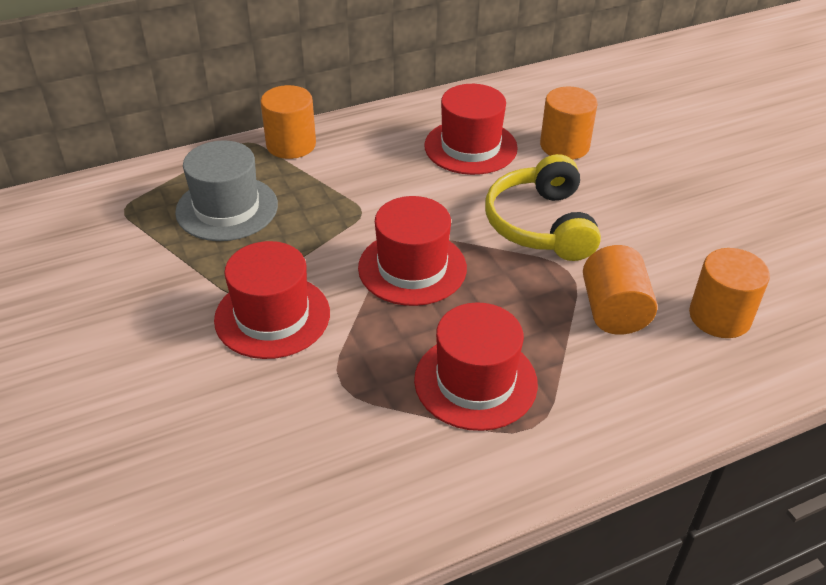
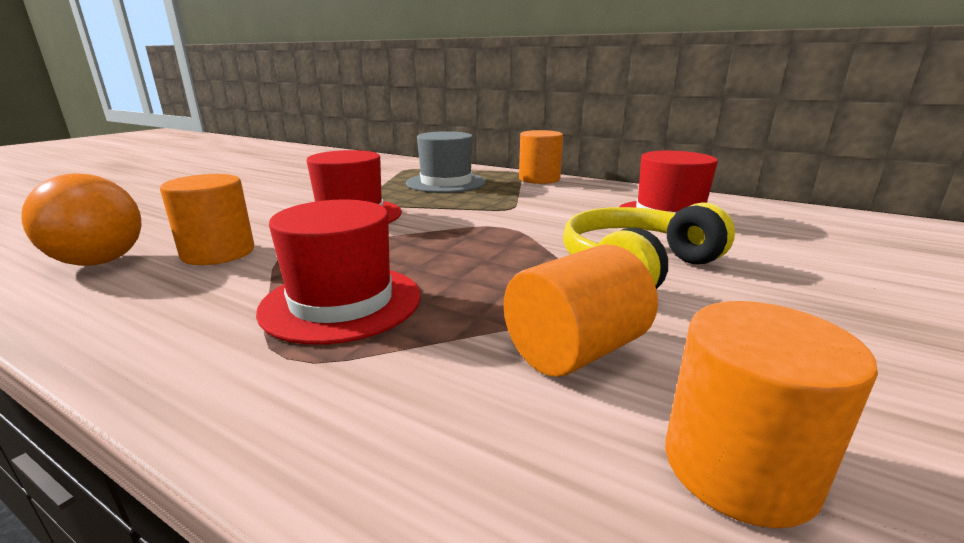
camera: 55 degrees right, 20 degrees down
red hat [358,196,467,306] -> none
orange cylinder [540,87,598,160] -> orange cylinder moved to [160,174,254,265]
none -> orange ball [21,173,142,266]

